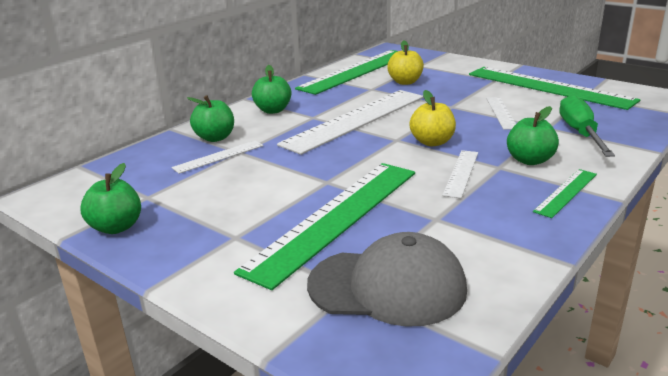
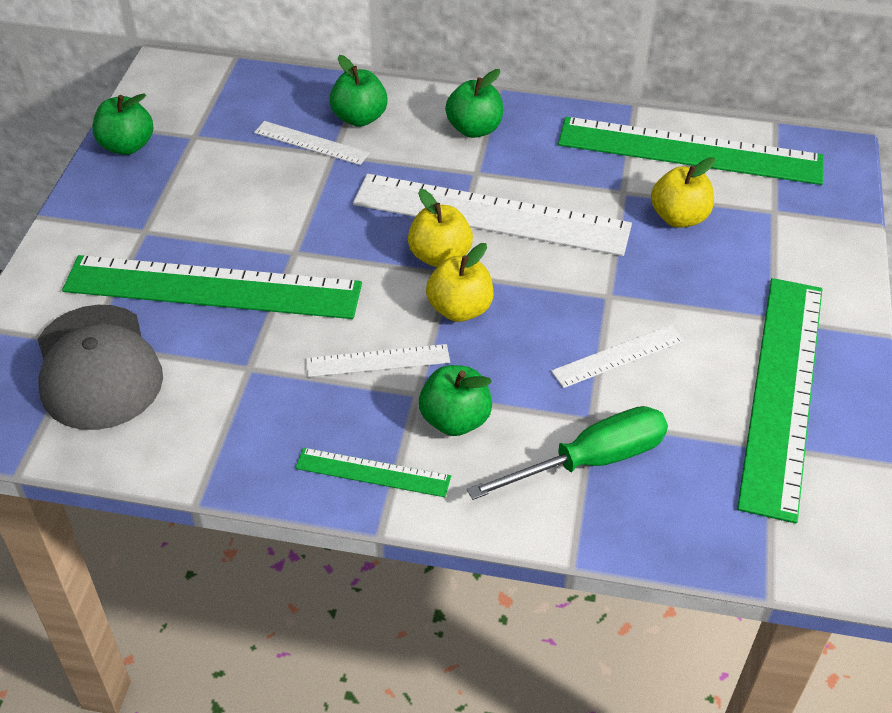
camera: 60 degrees right, 20 degrees up
none -> yellow apple [408,189,473,267]

